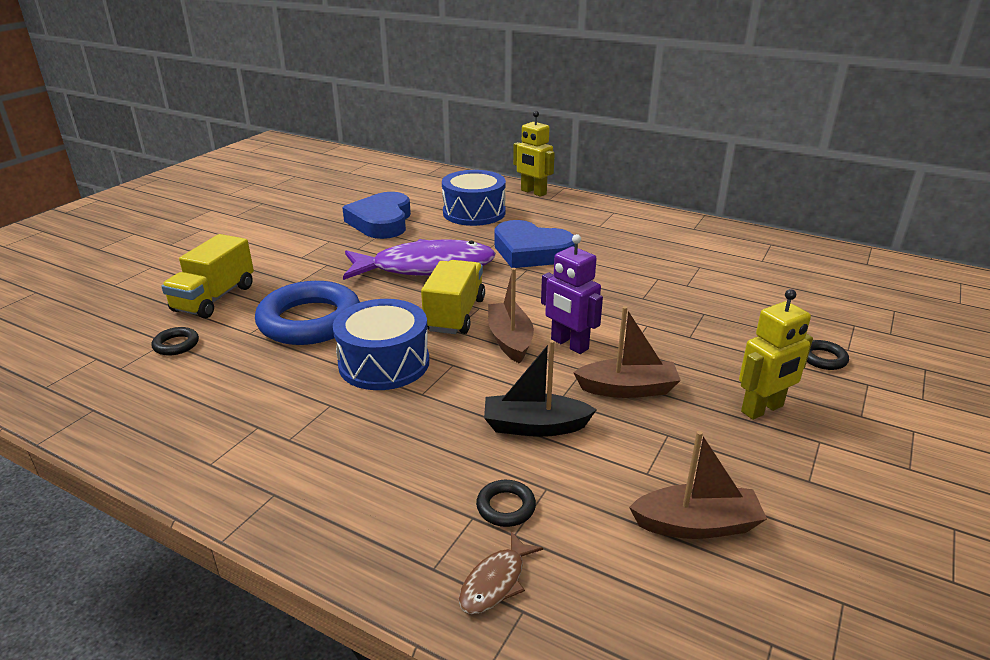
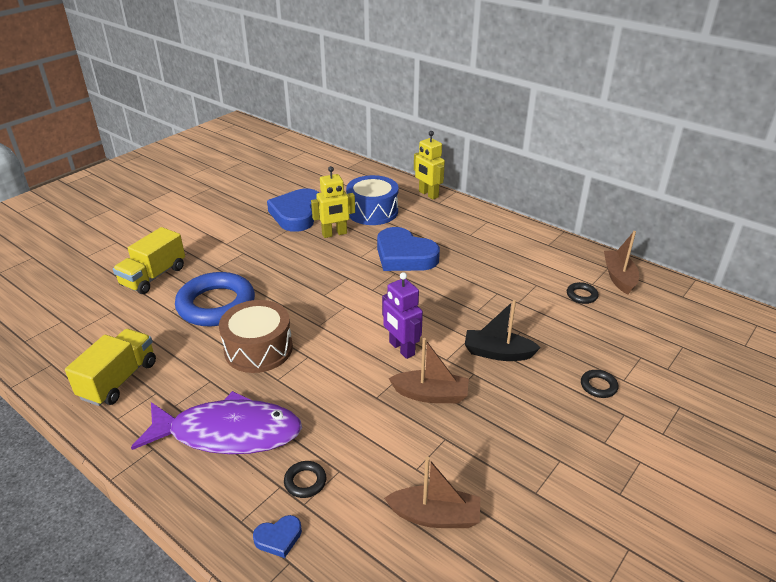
camera: 10 degrees right, 5 degrees up
black ring [152,327,199,355] -> black ring moved to [567,282,598,304]
blue drum [333,299,429,390] -> brown drum [219,300,293,373]
purple fish [343,239,496,280] -> purple fish moved to [131,391,302,454]
yellow truck [421,260,485,334] -> yellow truck moved to [65,329,156,406]
brown fish [459,531,543,614] -> blue heart [253,515,302,558]
black boat [484,340,597,437] -> black boat moved to [465,300,541,361]
brown boat [488,268,534,364] -> brown boat moved to [604,231,639,295]
yellow robot [739,289,813,420] -> yellow robot moved to [311,166,355,238]

